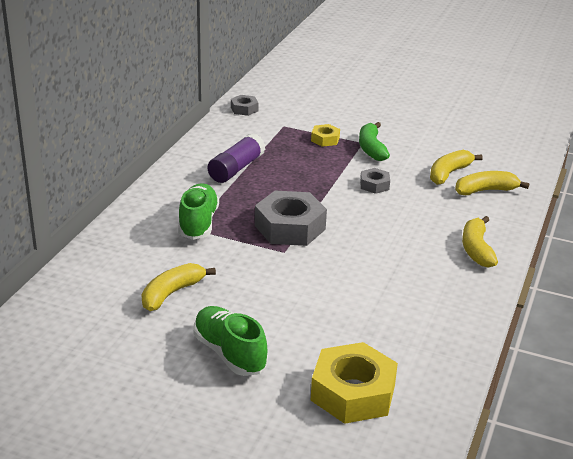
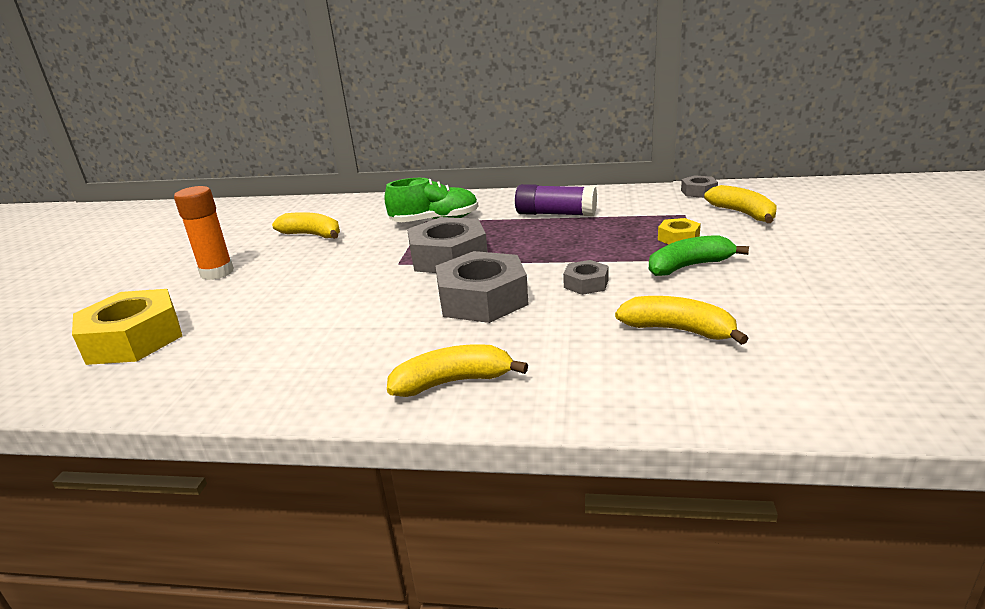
camera: 80 degrees right, 5 degrees down
green shoe [193,306,268,376] -> orange glue stick [174,186,234,280]
yellow banana [455,171,529,195] -> yellow banana moved to [704,185,777,223]
none -> grey nut [435,251,529,323]

